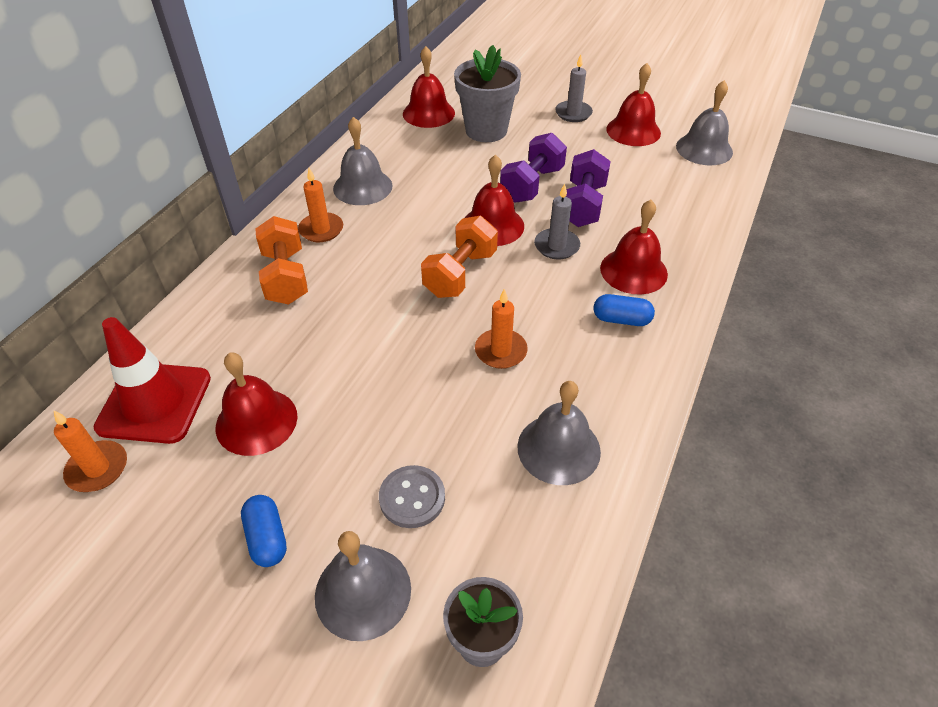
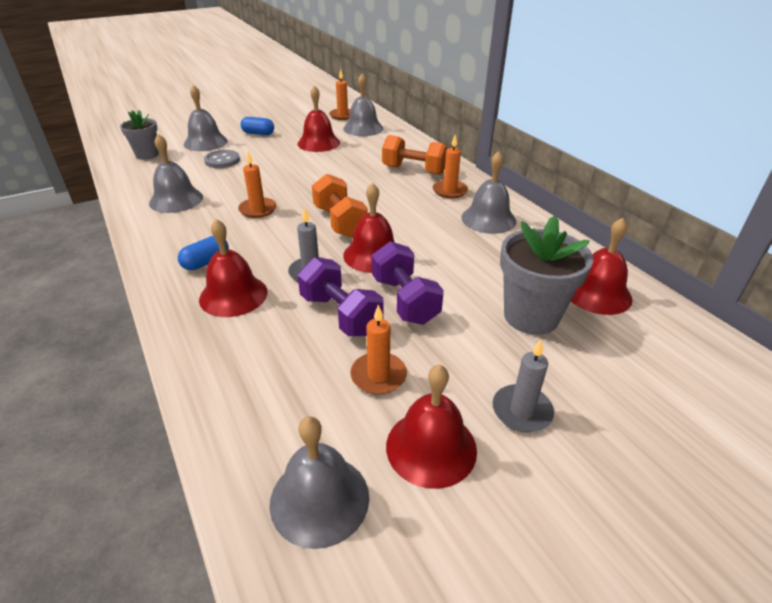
camera: 125 degrees right, 10 degrees down
red traffic cone [94,317,211,444] -> grey bell [343,74,383,136]
none -> orange candle [350,304,407,394]

